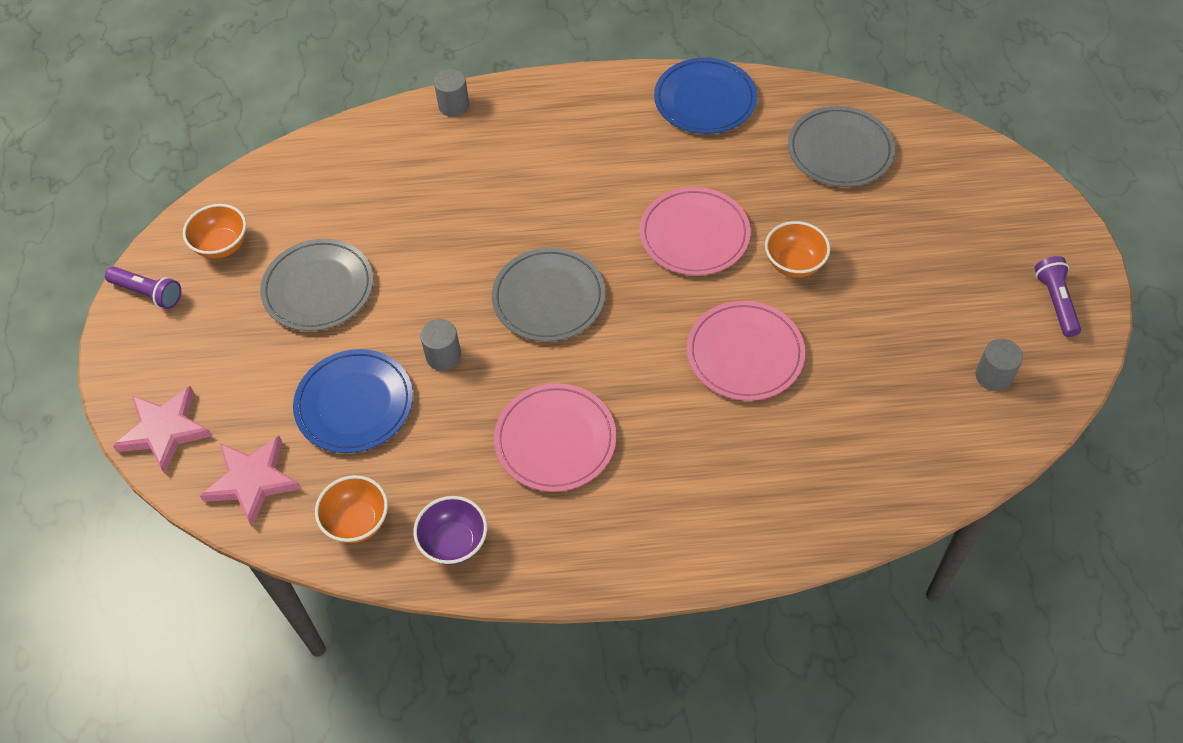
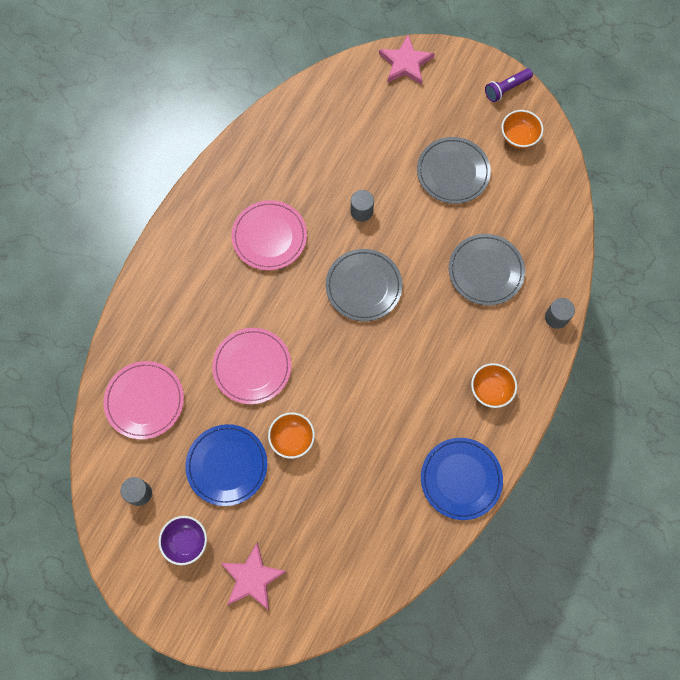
camera: 120 degrees right, 15 degrees up
pink star [200,436,301,526] -> pink star moved to [221,543,287,610]
blue plate [293,349,413,453] -> blue plate moved to [185,424,267,506]
orange bowl [315,475,388,543] -> orange bowl moved to [471,363,517,408]
purple bowl [413,496,487,565] -> purple bowl moved to [159,516,207,565]
pink plate [640,187,751,275] -> pink plate moved to [103,361,184,439]
grey plate [788,106,895,187] -> grey plate moved to [449,234,525,306]
purple flashlight [1035,256,1081,337] -> none

